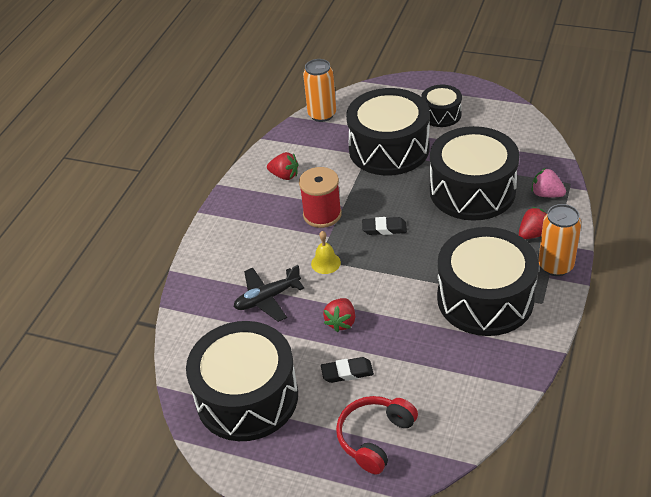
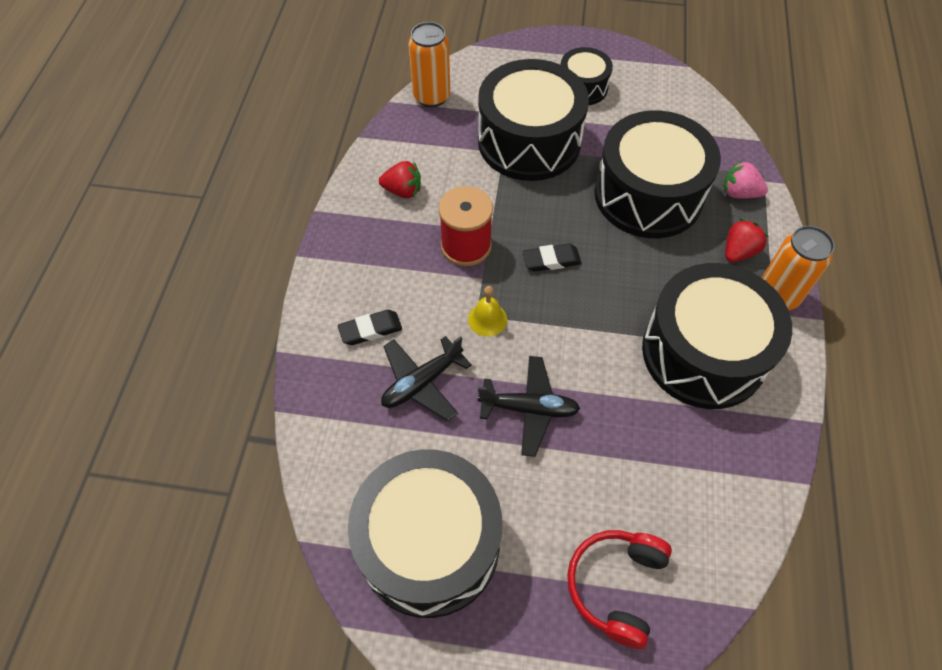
camera: 15 degrees left, 15 degrees up
black eraser [321,357,374,383] -> black eraser moved to [338,310,402,345]
red strawberry [323,298,355,332] -> black plane [478,356,580,457]

